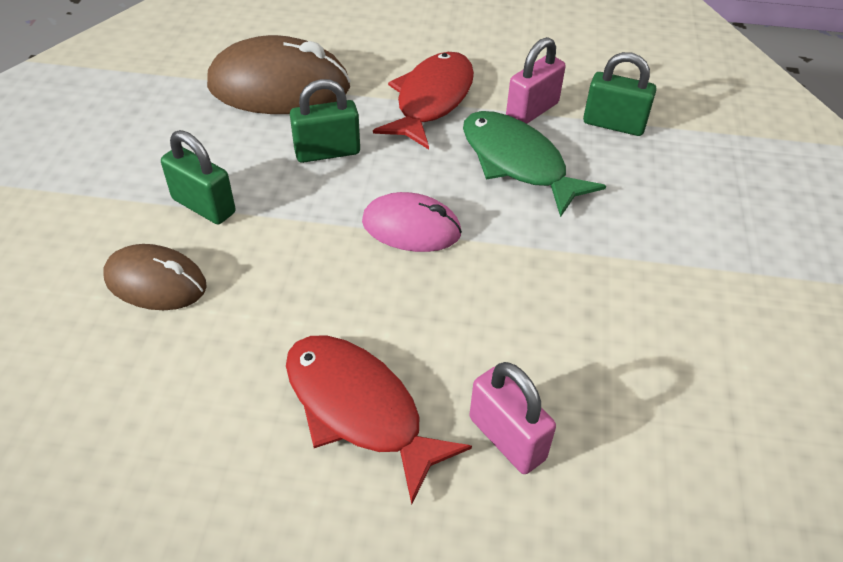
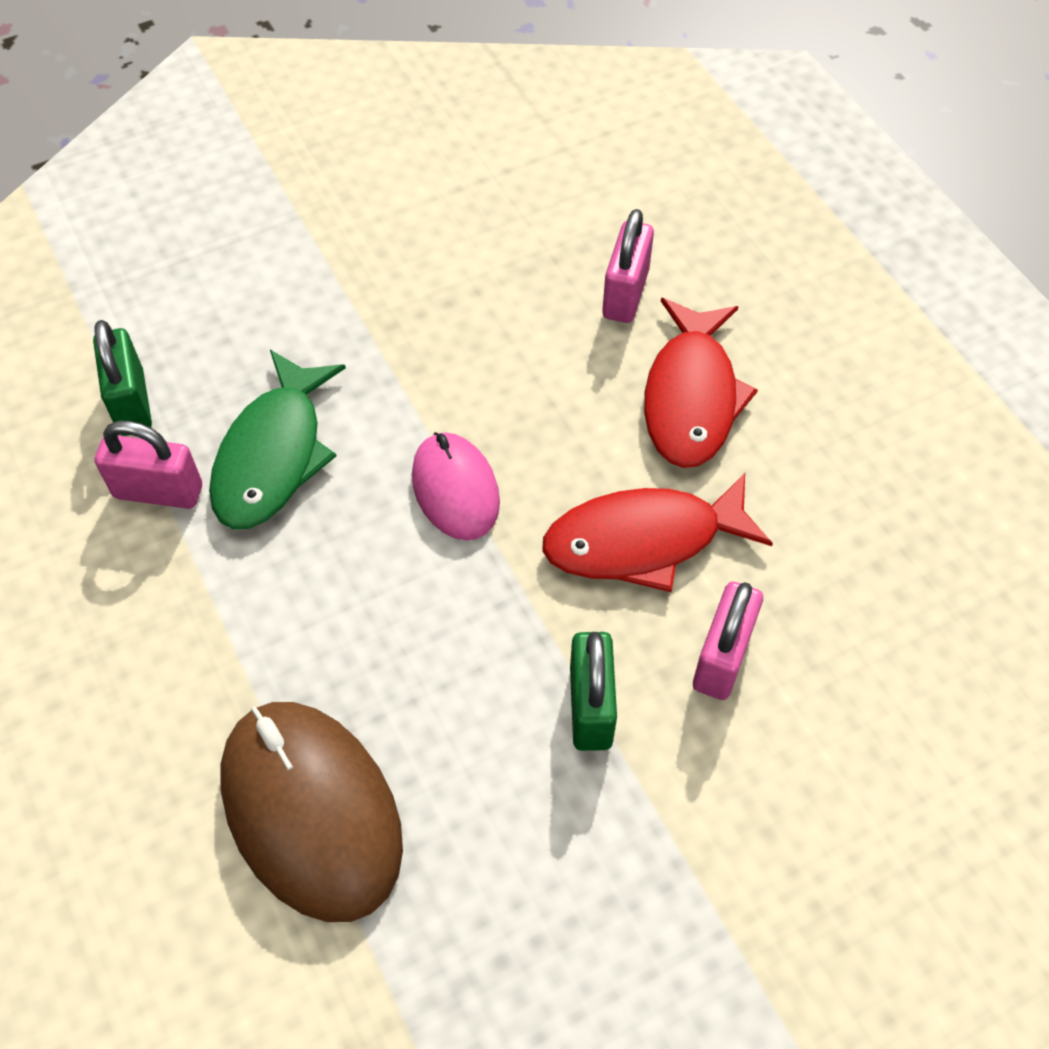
camera: 125 degrees left, 10 degrees up
brown mouse [103,244,207,310] -> pink padlock [693,581,763,700]
green padlock [290,79,360,163] -> none
red fish [373,52,474,149] -> red fish moved to [542,473,773,592]

